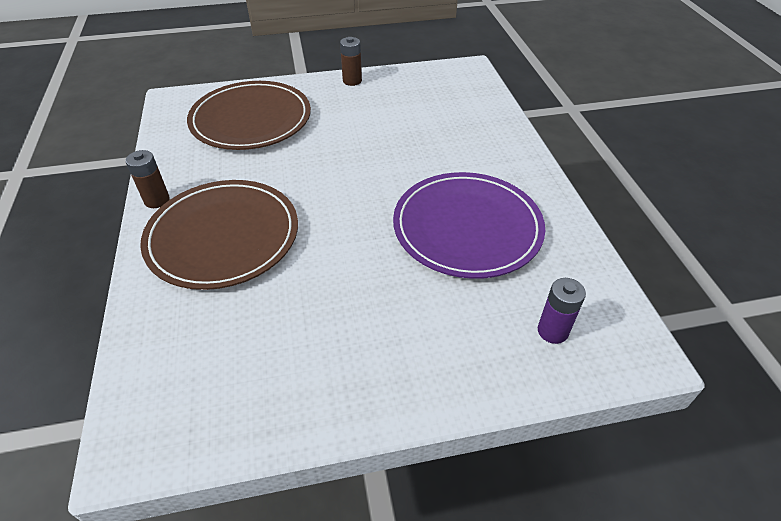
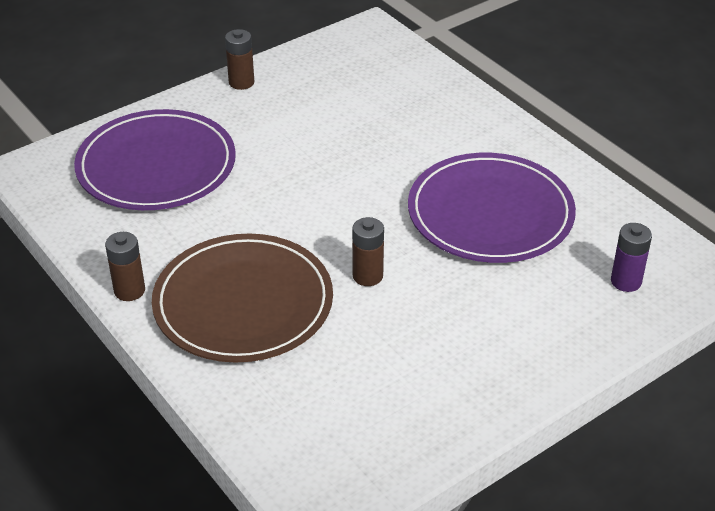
camera: 25 degrees left, 5 degrees down
brown plate [187,81,311,150] -> purple plate [74,109,236,210]
none -> brown battery [352,217,384,286]

